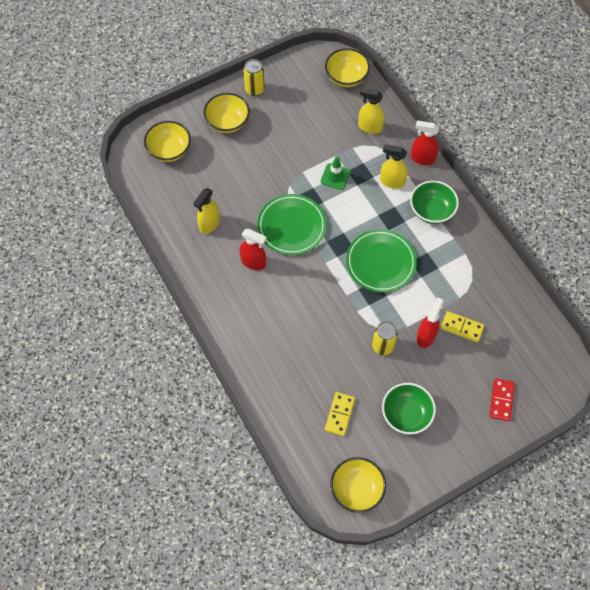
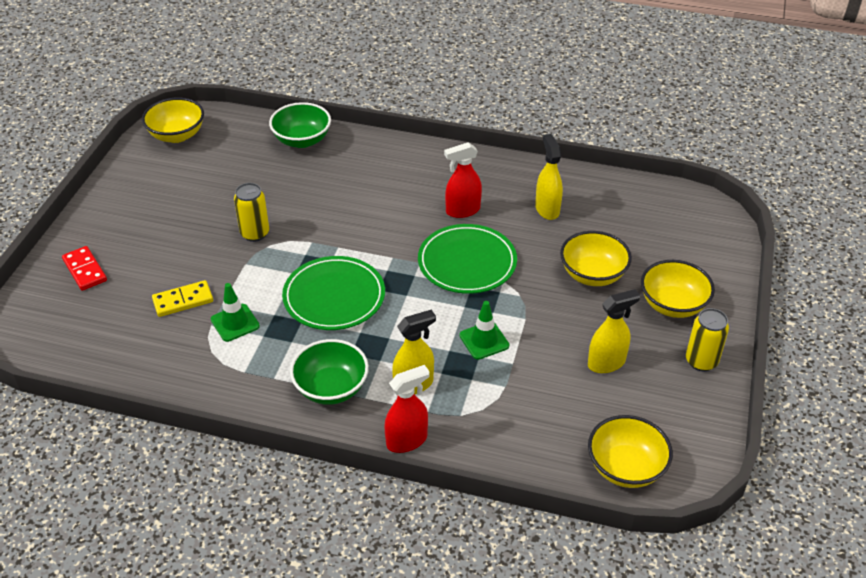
camera: 135 degrees right, 20 degrees down
yellow bowl [144,121,191,162] -> yellow bowl moved to [560,231,632,286]
yellow domino [325,392,355,436] -> none
yellow spray bottle [358,87,384,134] -> yellow spray bottle moved to [588,289,640,373]
green bowl [382,383,436,435] -> green bowl moved to [269,102,331,148]
red spray bottle [417,297,444,348] -> none
none -> green traffic cone [211,283,260,342]

